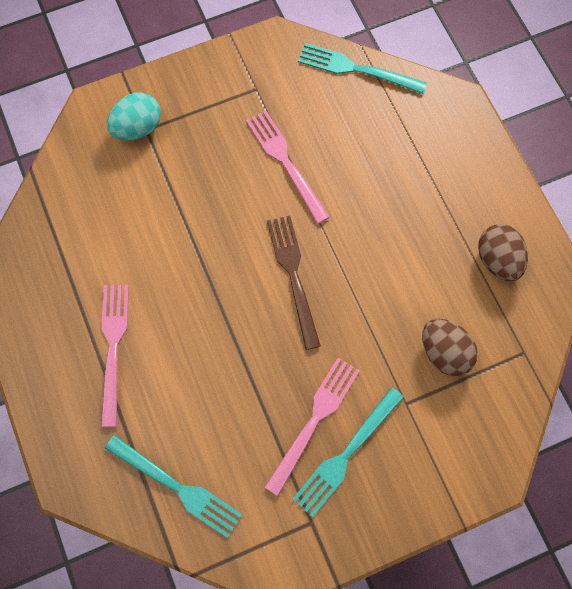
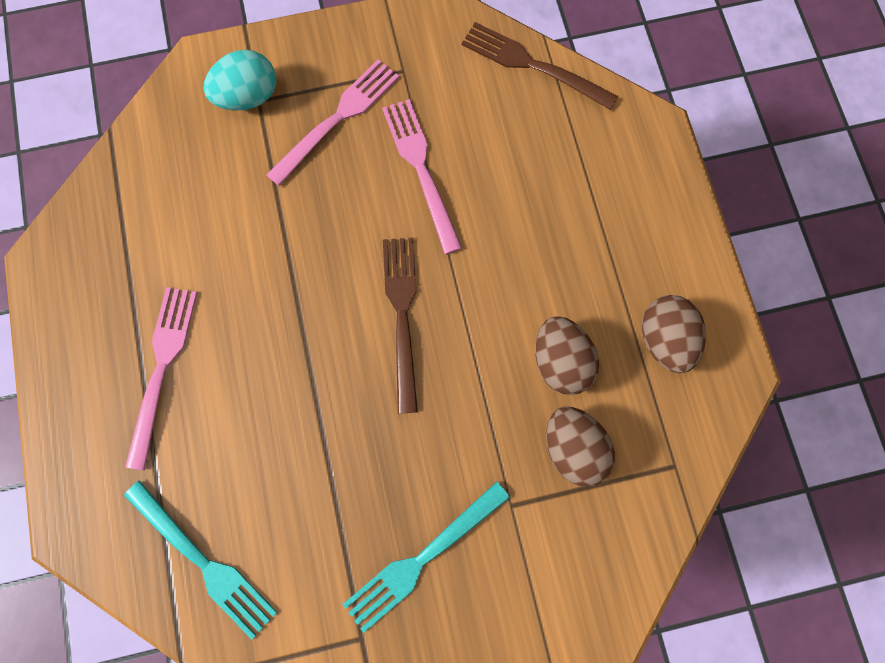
camera: 10 degrees right, 5 degrees up
pink fork [264,358,360,496] -> pink fork moved to [266,59,399,186]
turquoise fork [298,43,427,94] -> brown fork [461,22,618,110]
none -> brown egg [535,316,599,395]

